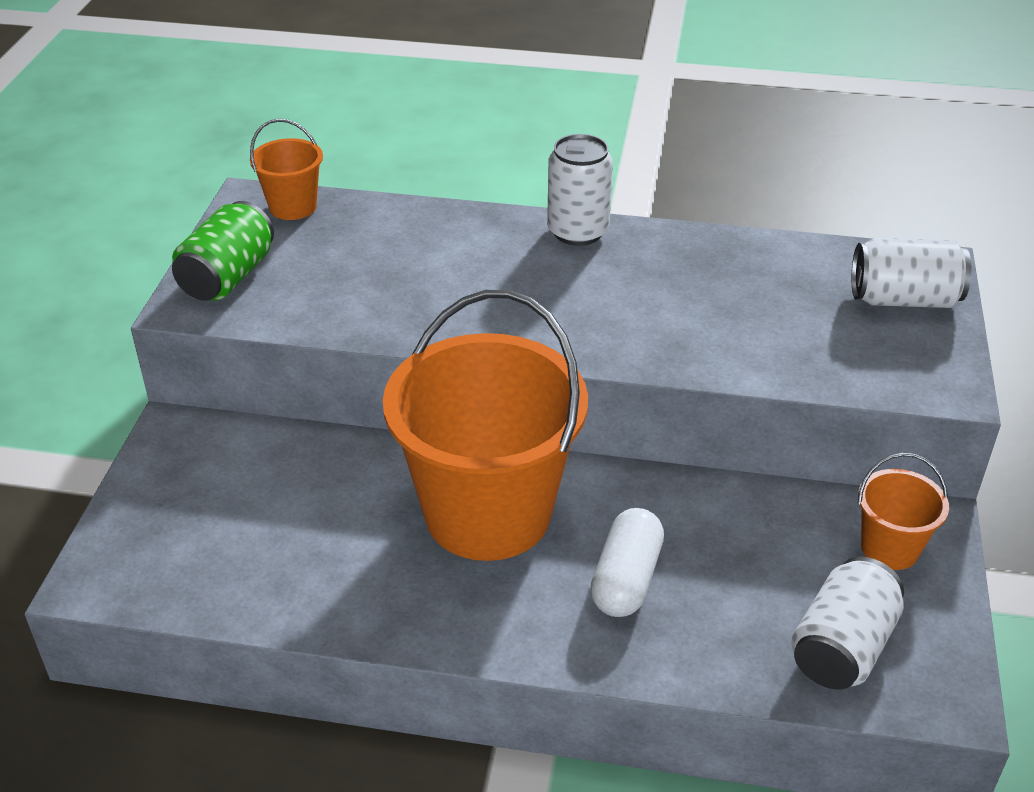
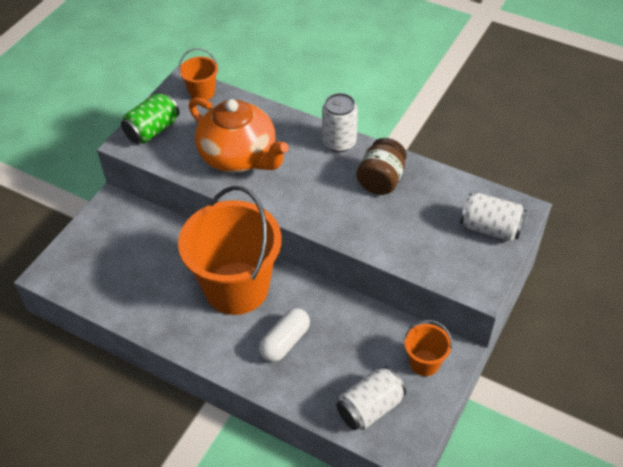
camera: 20 degrees right, 10 degrees up
none -> orange teapot [188,97,289,173]
none -> brown jar [356,138,407,195]

